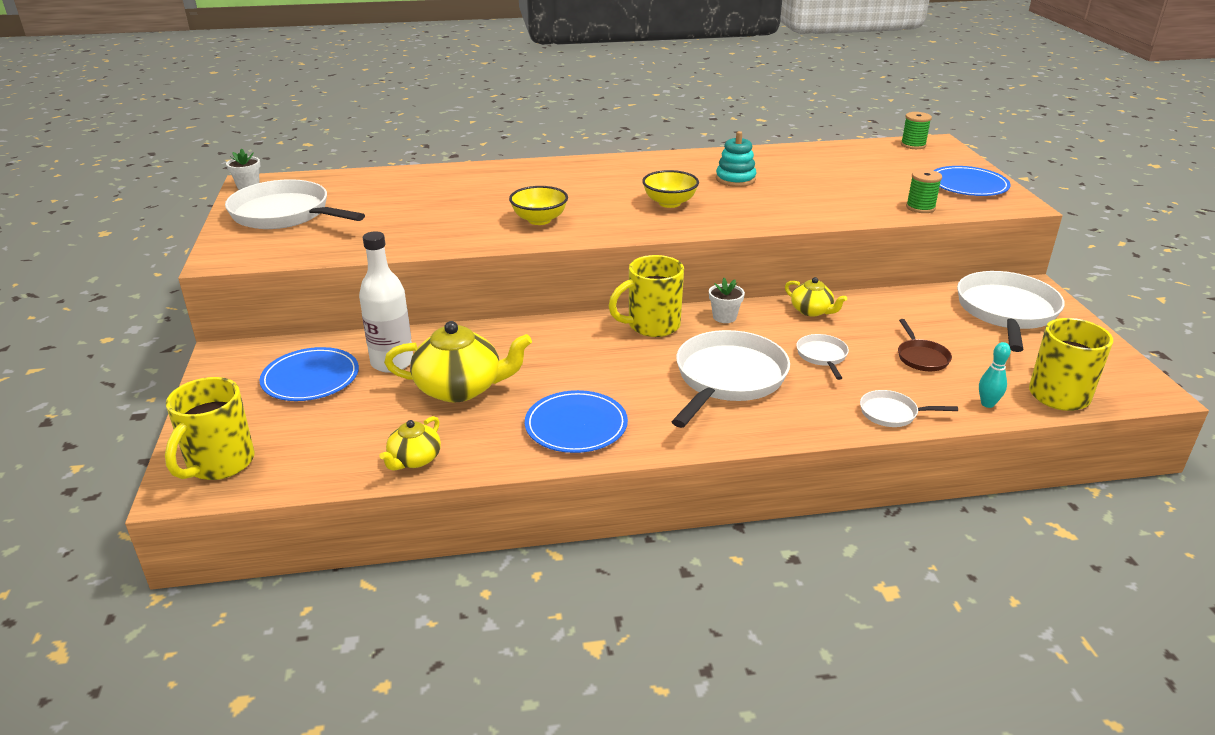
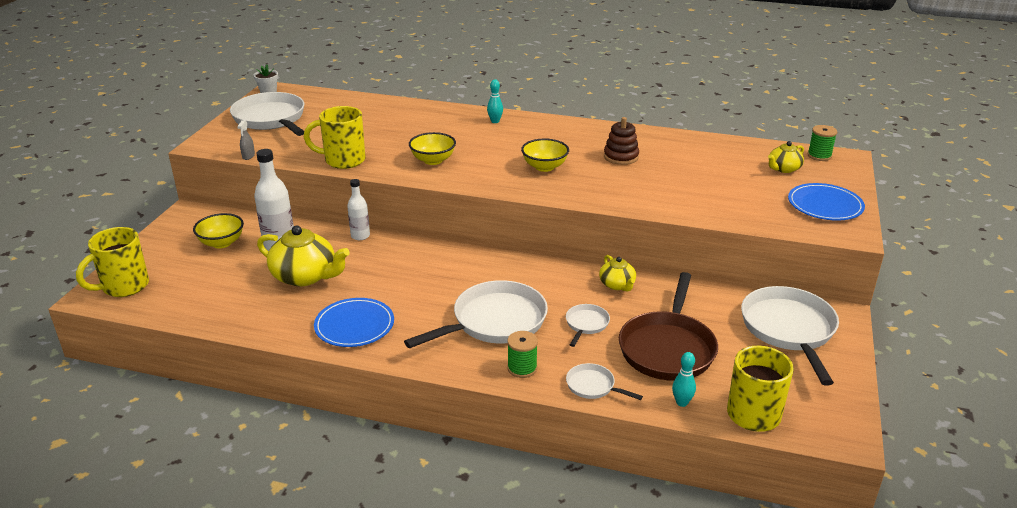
camera: 25 degrees right, 0 degrees up
blue plate [260,347,359,401] -> yellow bowl [193,213,244,248]
yellow teapot [379,416,441,471] -> yellow teapot moved to [768,141,804,173]
yellow mug [609,255,684,337] -> yellow mug moved to [304,106,365,169]
white flower pot [709,278,745,323] -> none
turquoise stacking toy [716,131,757,187] -> brown stacking toy [604,117,639,165]
brown pan [898,319,952,371] -> brown pan [619,272,718,381], size x2.12
green spool [906,169,942,213] -> green spool moved to [507,331,538,378]
white pan [957,271,1065,352] -> white pan turned 45 degrees counterclockwise [741,286,839,386]
none -> grey spray bottle [237,120,255,160]
none -> white bottle [347,179,370,240]
none -> turquoise bowling pin [487,79,503,123]

